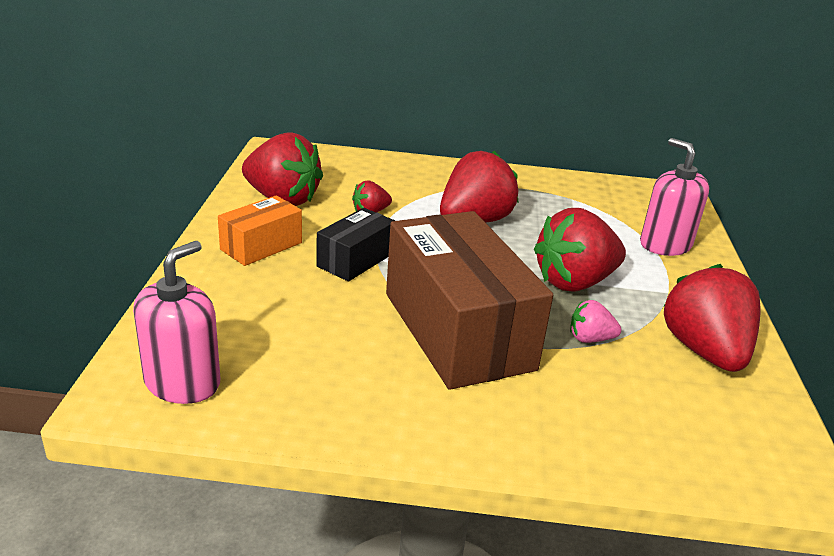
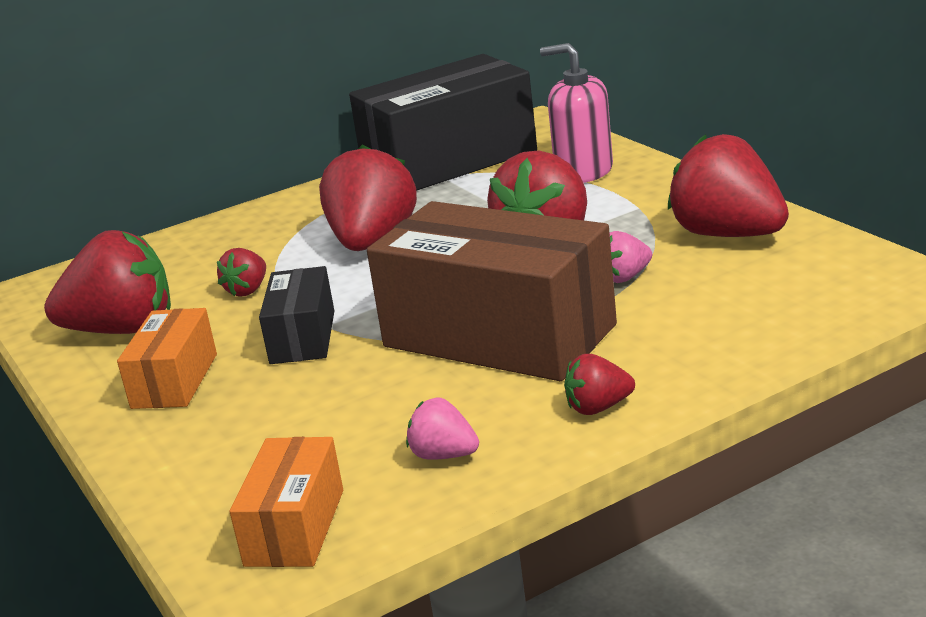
camera: 30 degrees left, 5 degrees down
pink soap dispenser [133,241,220,404] -> orange box [230,437,343,567]
none -> black box [349,54,537,191]
none -> pink strawberry [406,398,479,460]
none -> red strawberry [564,354,635,415]

